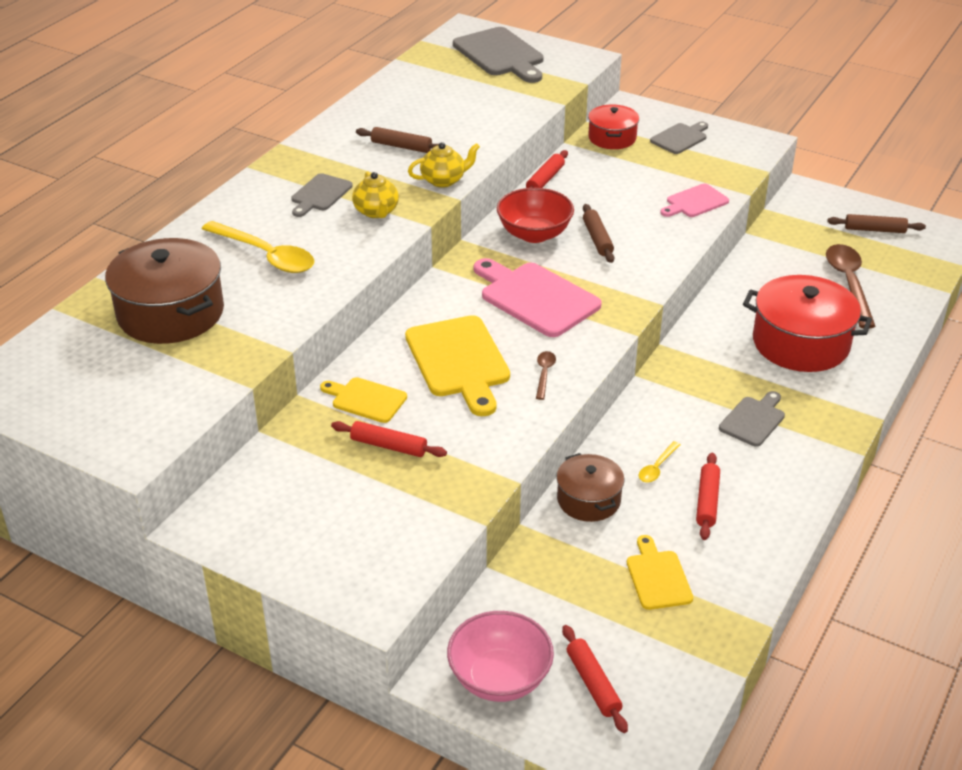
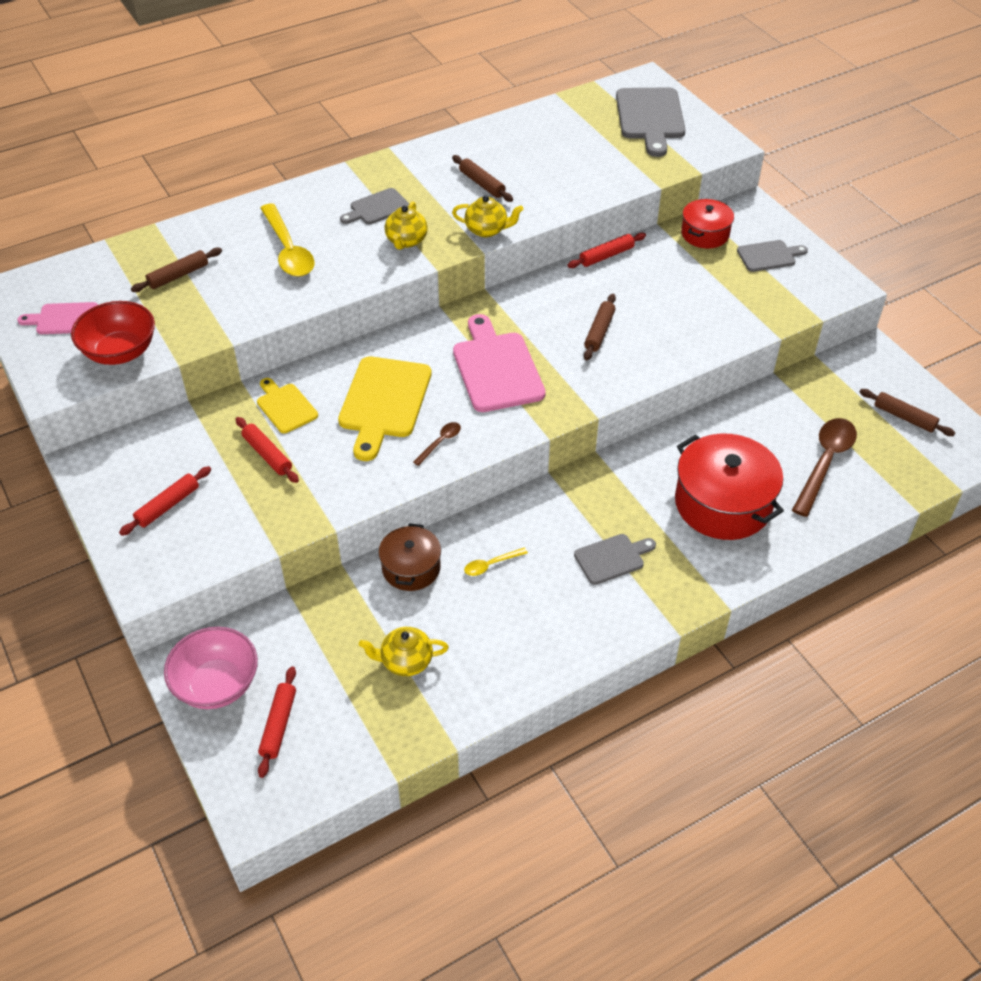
camera: 30 degrees right, 10 degrees up
brown pot [105,238,224,344] -> brown rolling pin [131,248,222,292]
red bowl [497,188,574,243] -> red bowl moved to [71,301,155,365]
yellow cutting board [627,535,693,610] -> yellow teapot [359,627,449,676]
pink cutting board [660,184,729,217] -> pink cutting board moved to [17,302,98,334]
red rolling pin [696,452,720,540] -> red rolling pin moved to [119,466,211,536]

